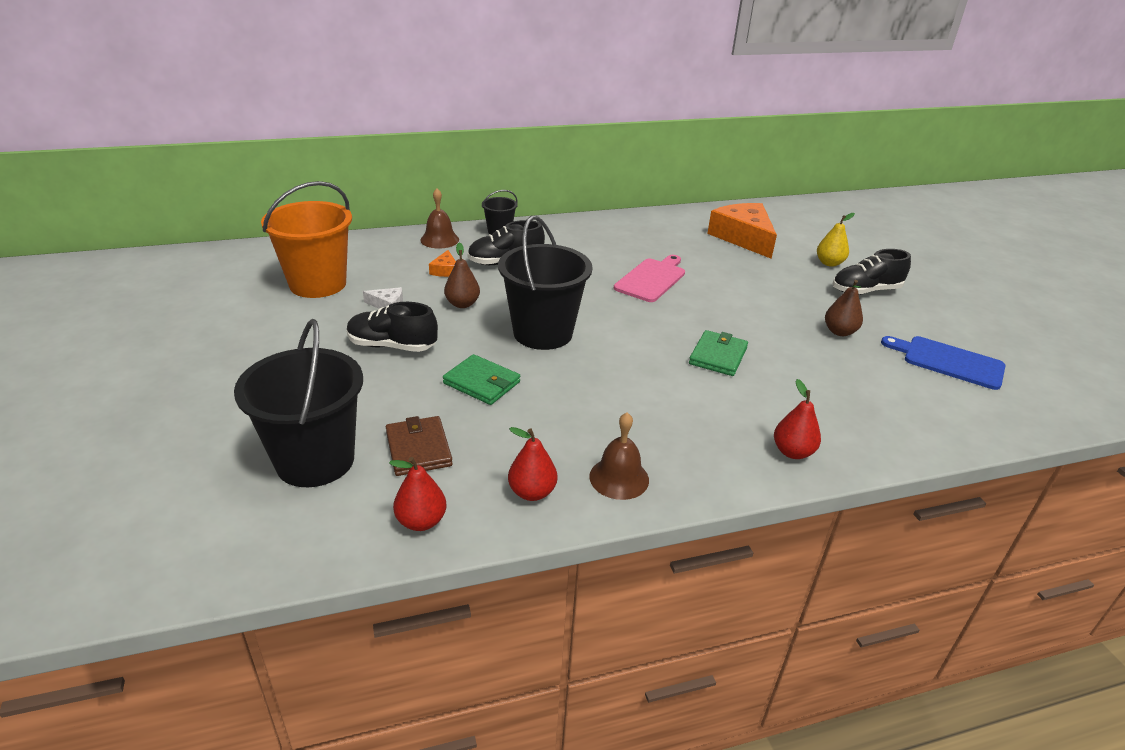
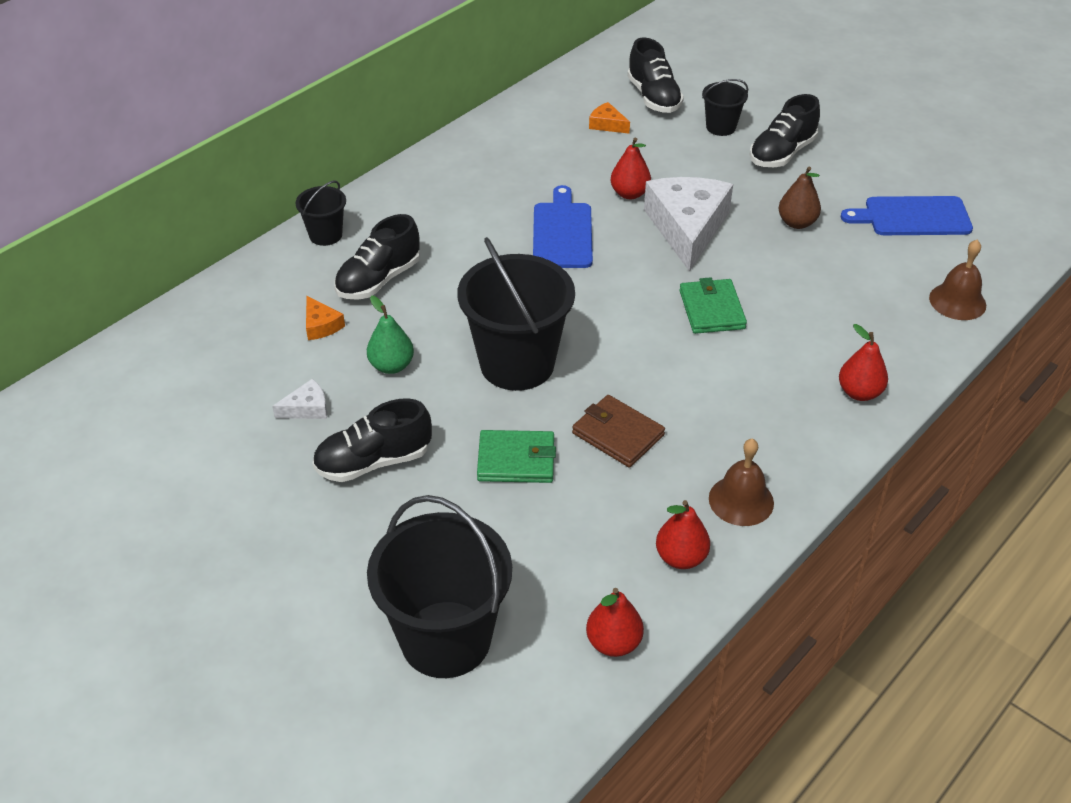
camera: 30 degrees left, 10 degrees up
orange bucket [261,181,352,298] -> none
brown wallet [386,416,453,476] -> brown wallet moved to [572,395,665,467]
brown bell [420,188,459,249] -> brown bell moved to [929,240,986,320]
brown pear [444,243,480,308] -> green pear [367,296,414,374]
pink cutting board [614,255,685,302] -> blue cutting board [533,185,593,268]
orange cheese [707,203,777,259] -> orange cheese [589,102,630,134], size x0.43
yellow pear [817,213,855,267] -> black bucket [702,79,748,136]
none -> red pear [611,138,651,199]
none -> black shoe [627,37,684,113]
none -> white cheese [644,177,733,272]

